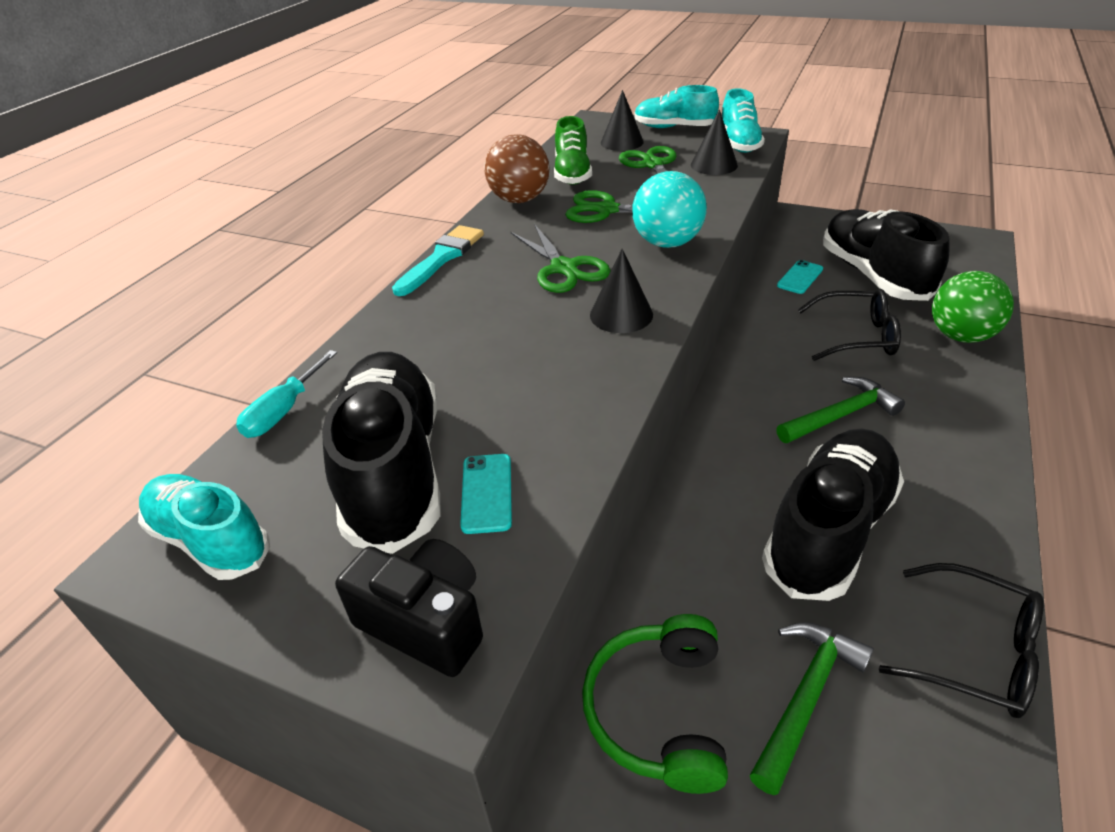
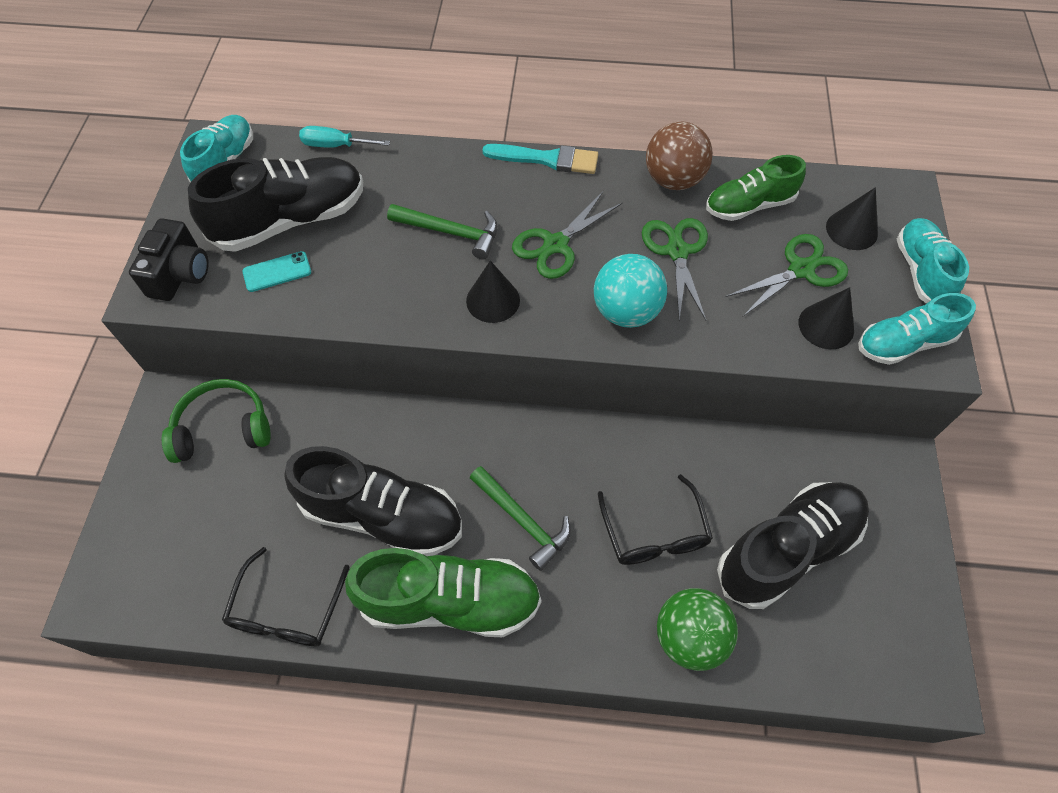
camera: 70 degrees right, 20 degrees up
green hammer [750,622,874,795] -> green hammer moved to [387,204,498,260]
turquoise phone [777,260,823,294] -> none
none -> green shoe [345,548,542,637]

